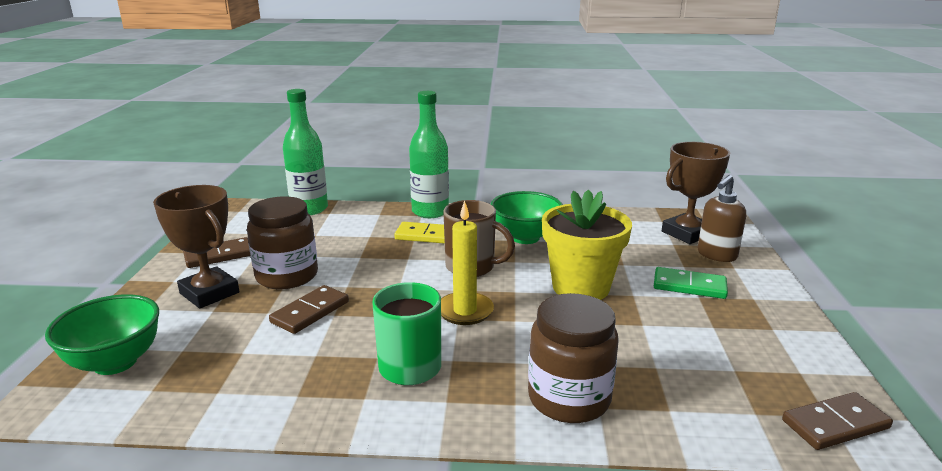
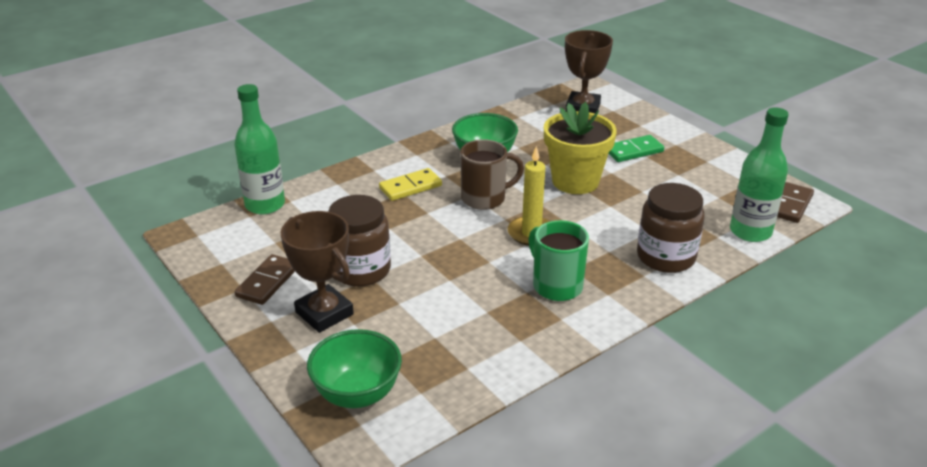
camera: 40 degrees left, 10 degrees up
brown trophy [153,185,239,308] -> brown trophy turned 45 degrees clockwise [281,211,354,333]
brown domino [269,285,349,334] -> none
green bottle [409,91,449,218] -> green bottle moved to [730,107,789,242]
brown soap dispenser [698,175,746,262] -> none

